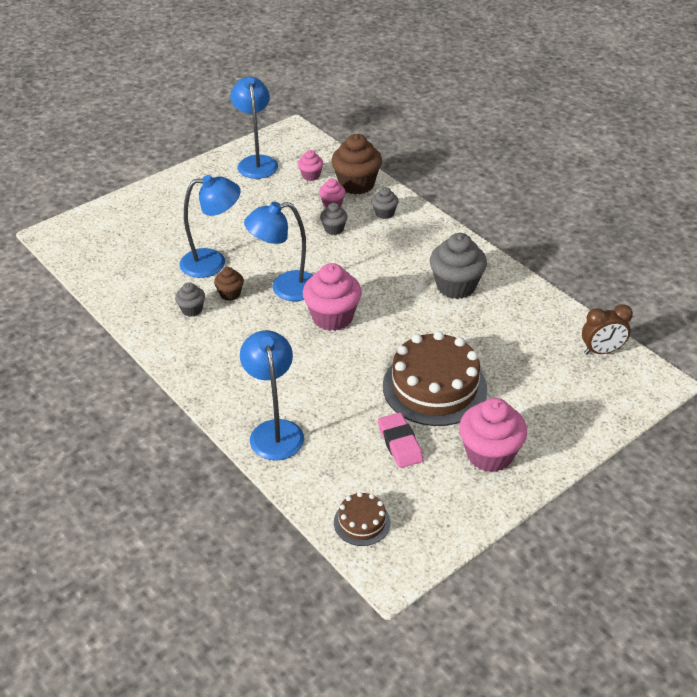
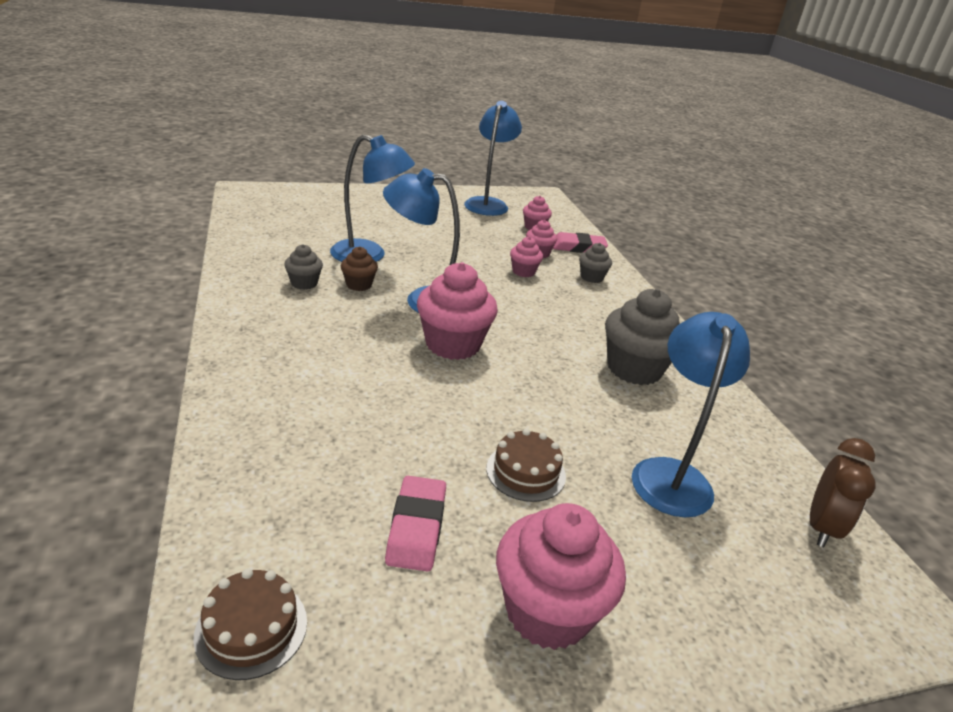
camera: 20 degrees right, 10 degrees down
blue lamp [240,330,304,460] -> blue lamp moved to [632,312,750,517]
grey cupcake [320,203,348,235] -> pink cupcake [510,237,543,277]
brown cupcake [331,134,382,195] -> pink eraser [553,232,608,253]
brown cake [383,331,487,426] -> brown cake [486,429,566,502], size x0.48
brown clock [582,304,633,355] -> brown clock turned 75 degrees counterclockwise [810,438,876,547]

